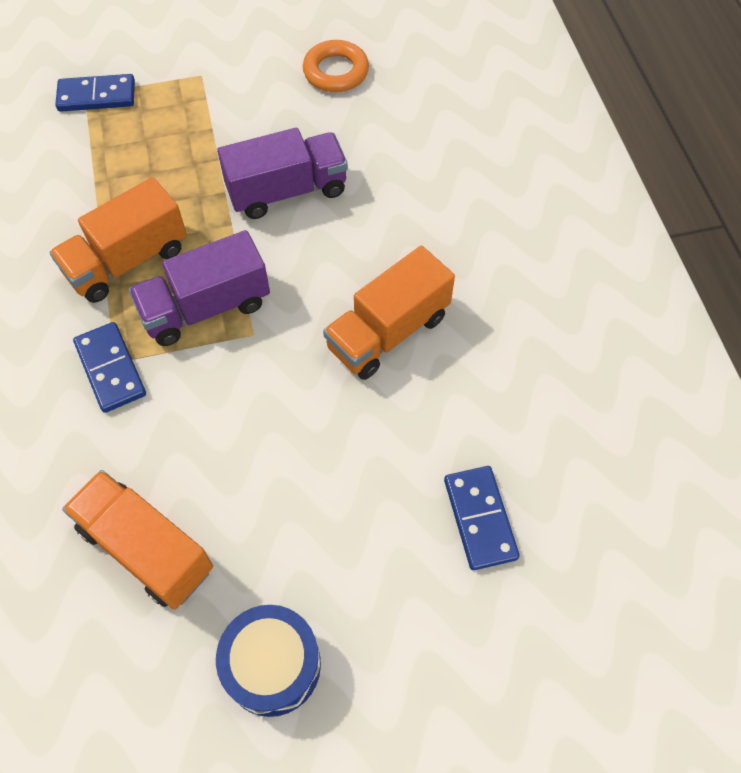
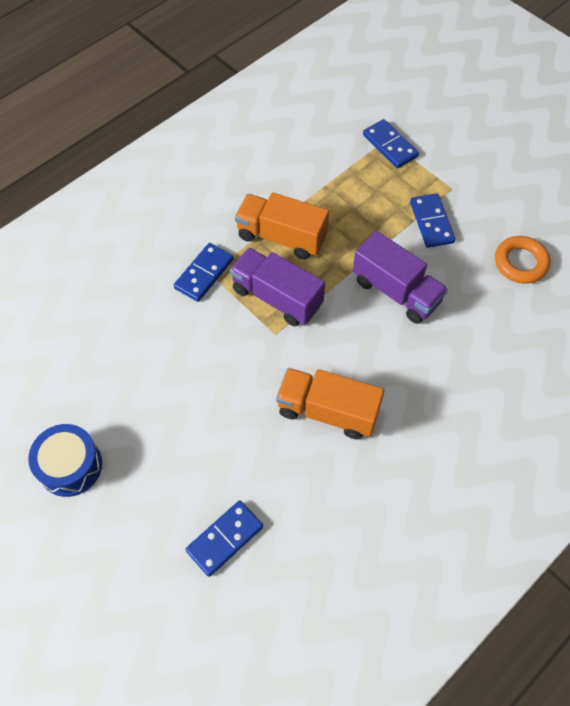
camera: 60 degrees right, 0 degrees up
orange truck [62,470,213,610] -> none
none -> blue domino [410,193,455,248]

